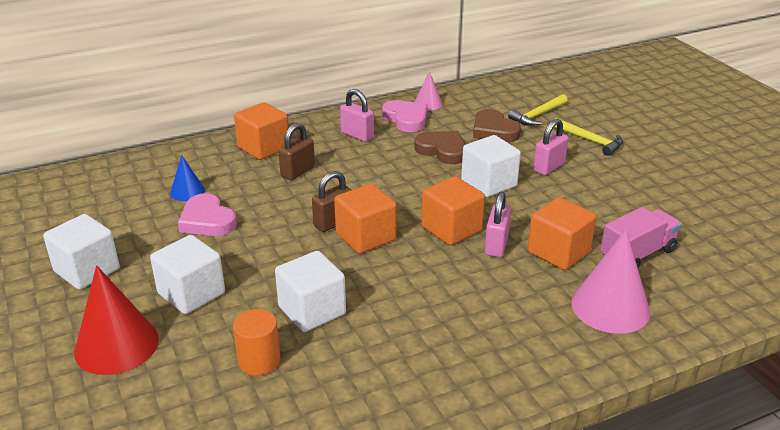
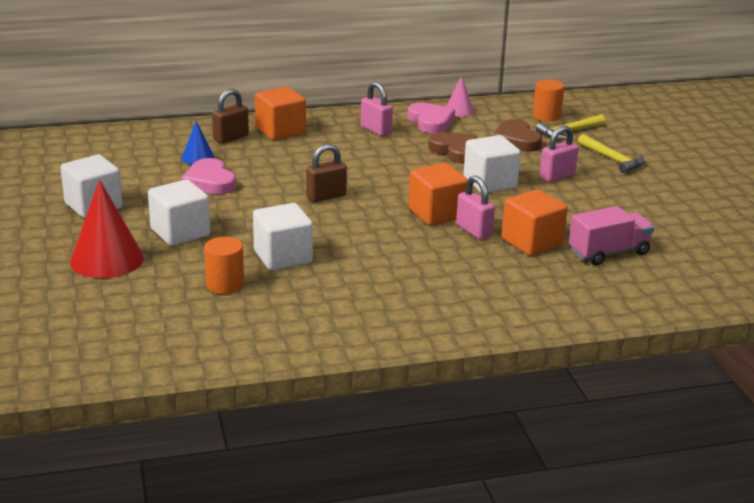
camera: 10 degrees right, 5 degrees down
brown padlock [278,123,315,180] -> brown padlock moved to [212,89,249,143]
orange cube [334,184,397,254] -> none
pink padlock [485,192,511,257] -> pink padlock turned 60 degrees counterclockwise [456,175,495,239]
pink cone [571,229,650,334] -> none
none -> orange cylinder [533,79,564,121]

